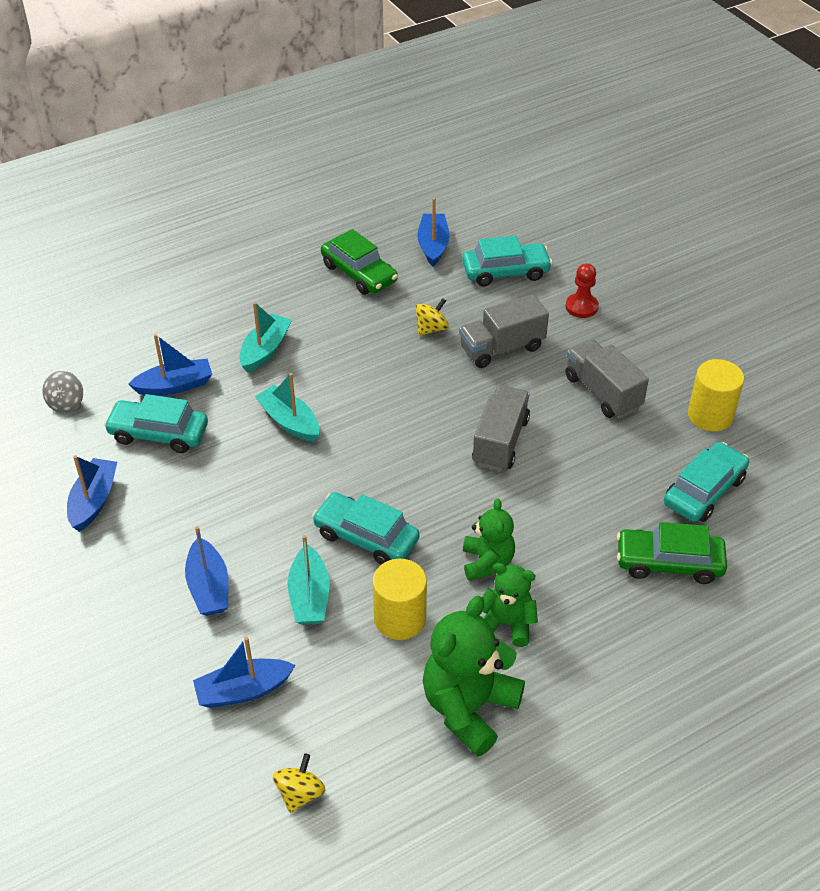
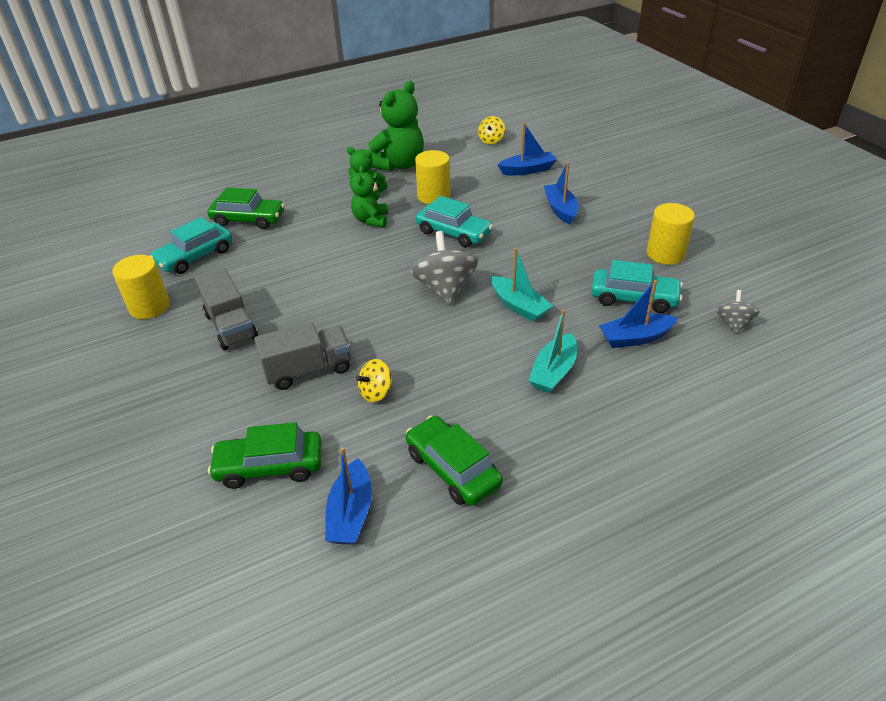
camera: 175 degrees left, 5 degrees down
blue boat [67,455,117,532] -> yellow cylinder [647,203,695,265]
turquoise boat [288,535,329,625] -> none
turquoise car [462,236,552,286] -> green car [208,422,322,489]
grey truck [472,385,530,471] -> none
red pawn [566,263,599,318] -> none
none -> grey spinning top [411,231,478,305]

